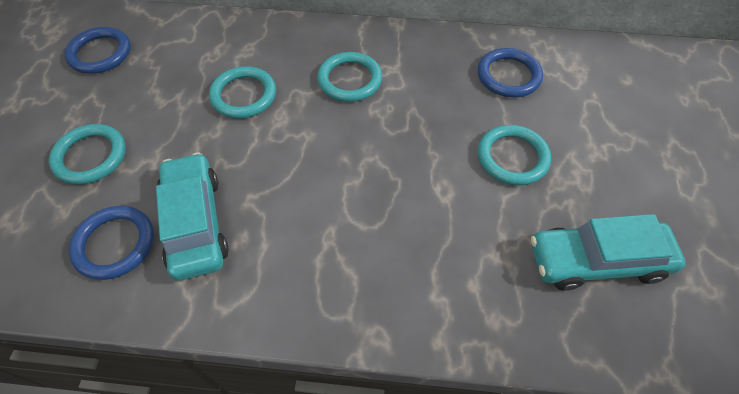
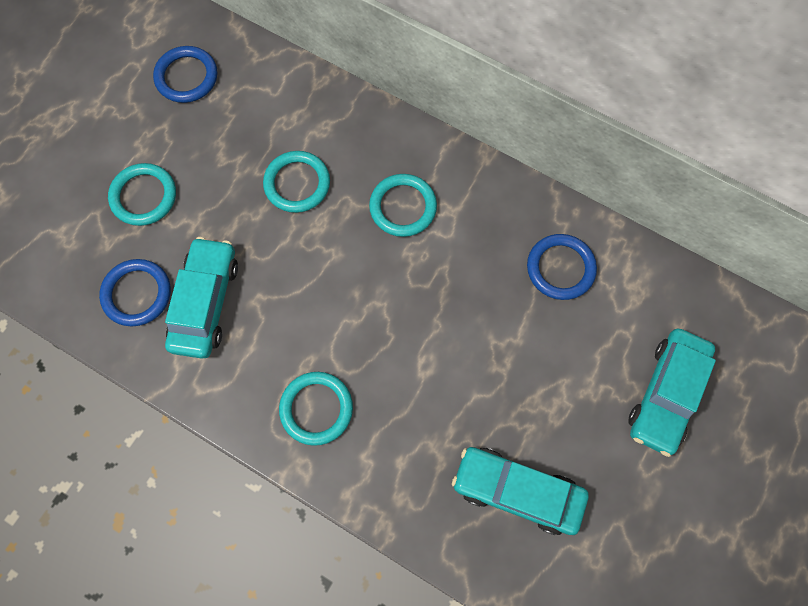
camera: 25 degrees right, 15 degrees up
turquoise ring [478,125,551,185] -> turquoise ring moved to [279,372,353,446]
none -> turquoise car [628,329,716,457]

